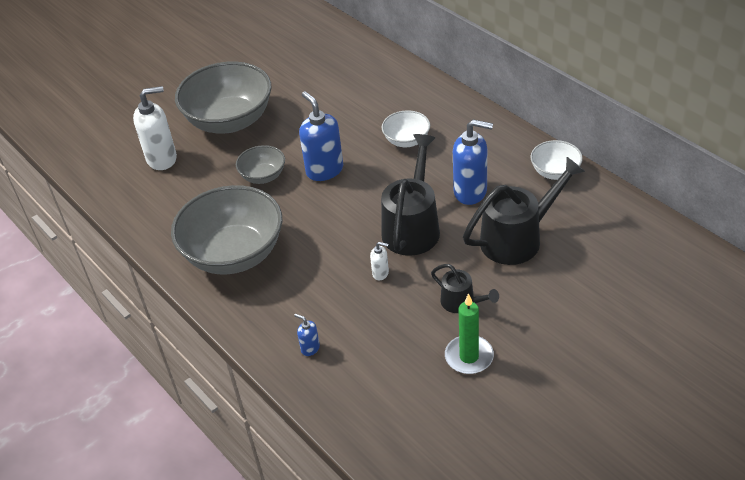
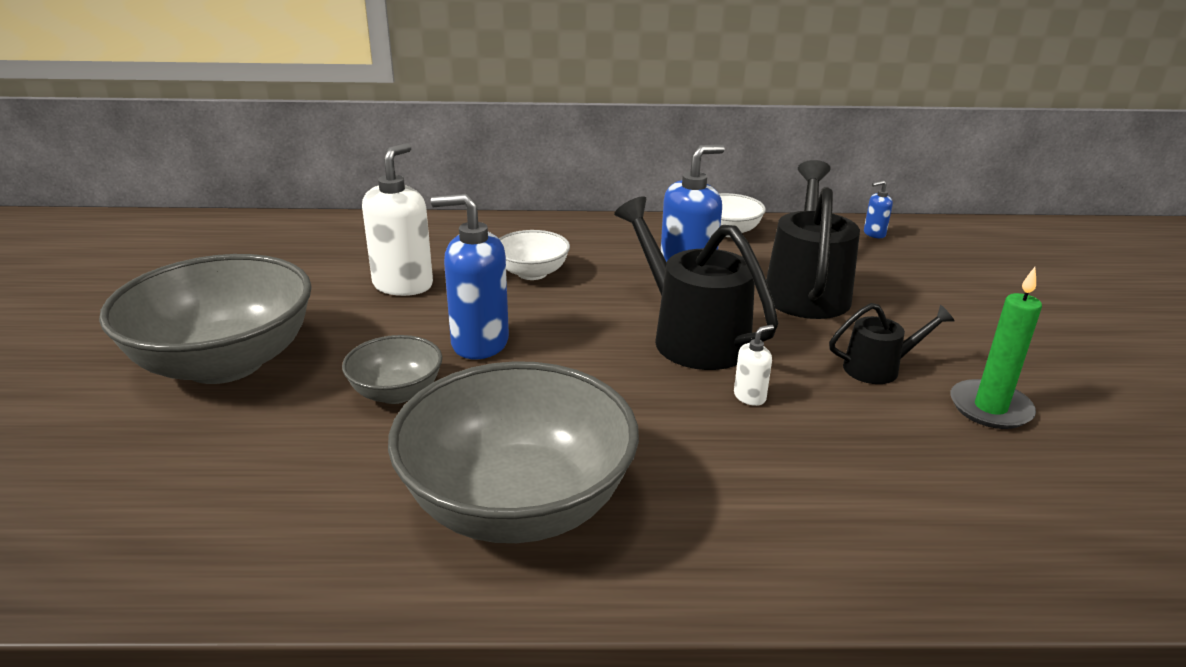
camera: 55 degrees left, 15 degrees down
white soap dispenser [133,86,177,170] -> white soap dispenser moved to [362,143,433,296]
blue soap dispenser [294,314,320,356] -> blue soap dispenser moved to [864,180,893,238]

